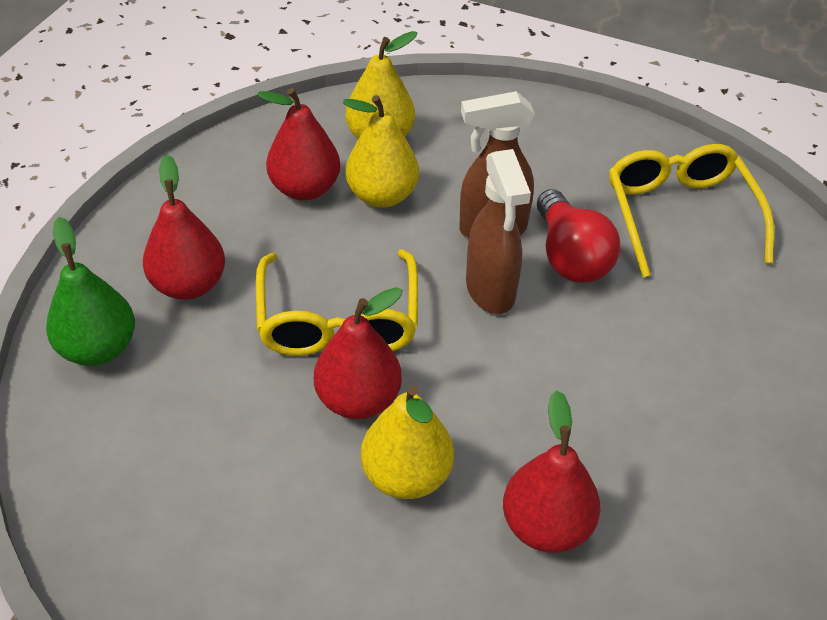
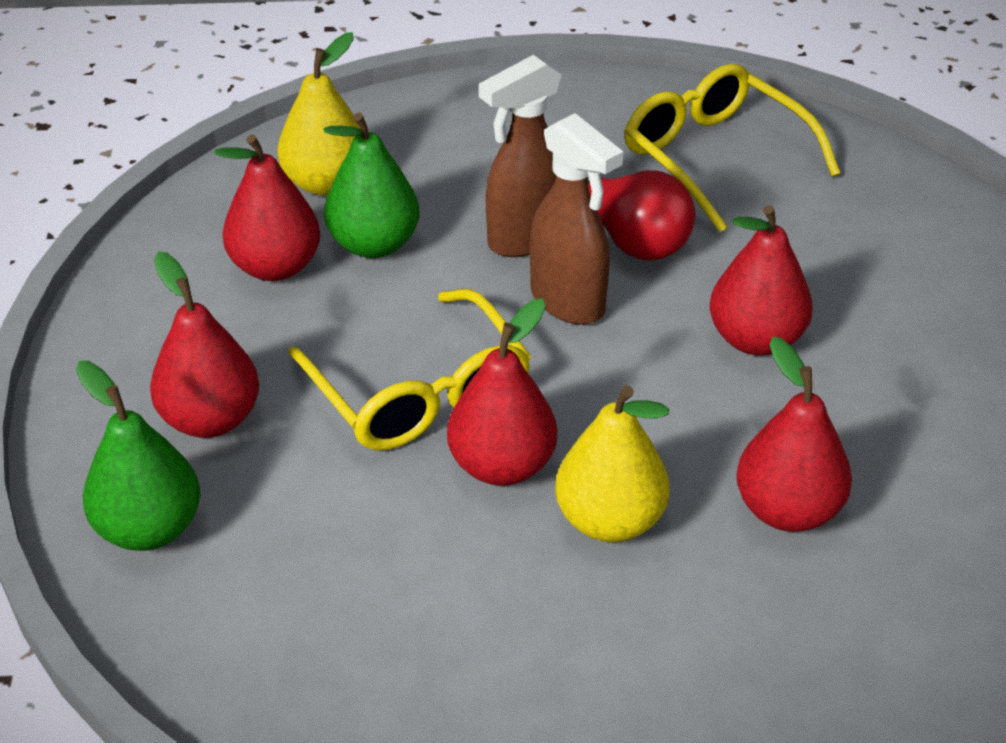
camera: 25 degrees left, 5 degrees down
yellow pear [342,95,419,208] -> green pear [323,112,419,258]
none -> red pear [710,205,813,356]

